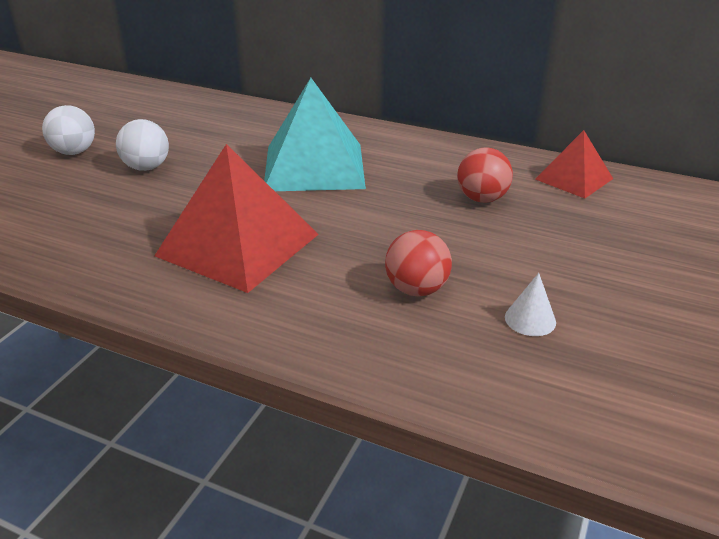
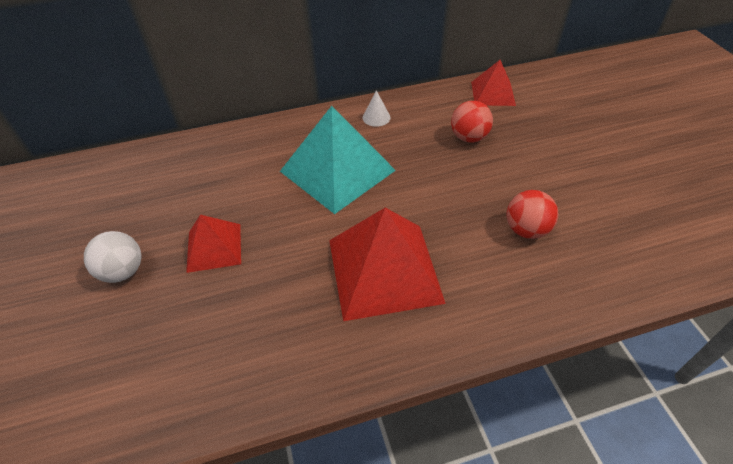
camera: 40 degrees left, 15 degrees up
white ball [116,119,169,171] -> red pyramid [186,215,241,273]
white cone [505,273,556,336] -> white cone moved to [363,90,390,127]

